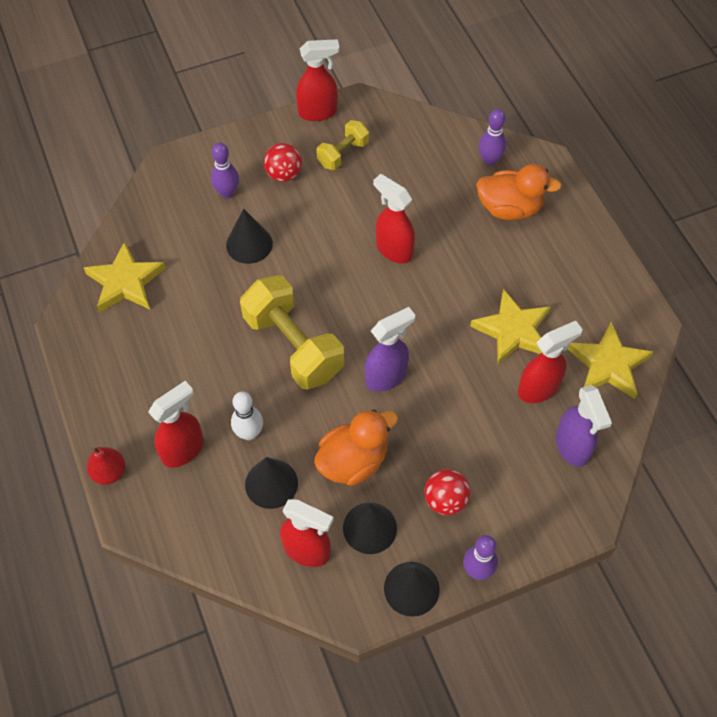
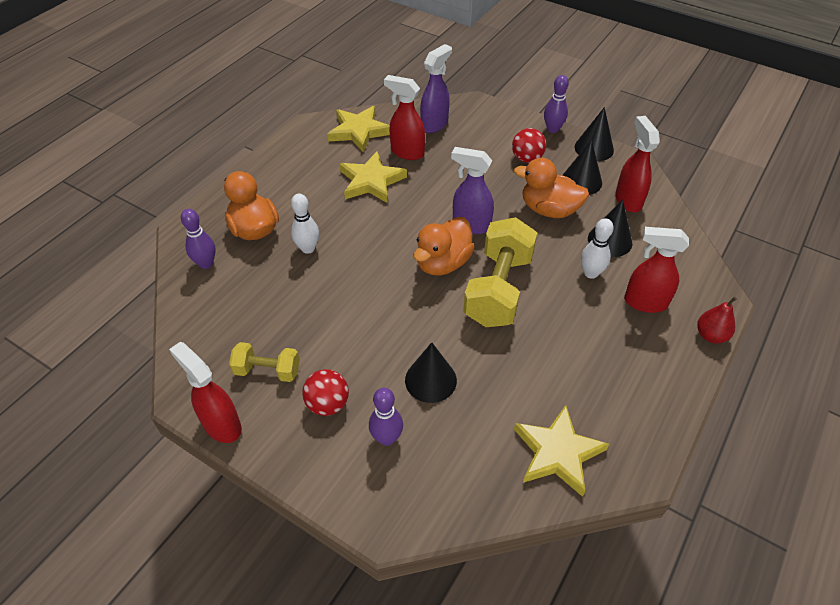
camera: 125 degrees left, 10 degrees down
red spray bottle [373,174,415,264] -> none
none -> white bowling pin [291,194,319,254]
none -> orange duck [414,217,475,275]

